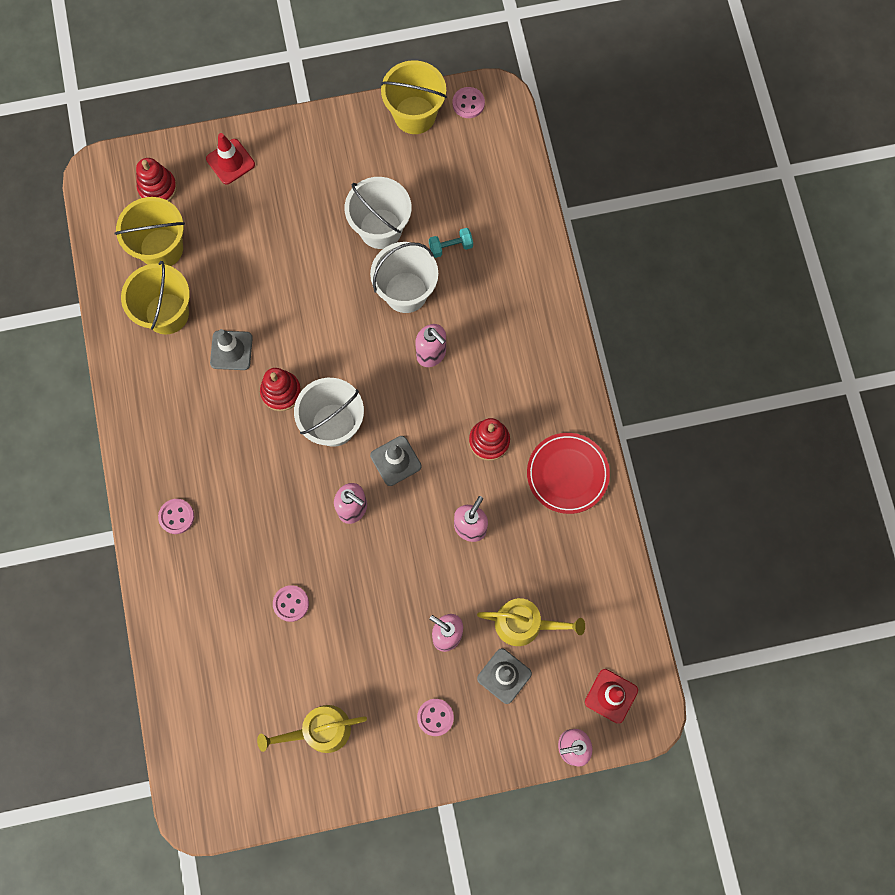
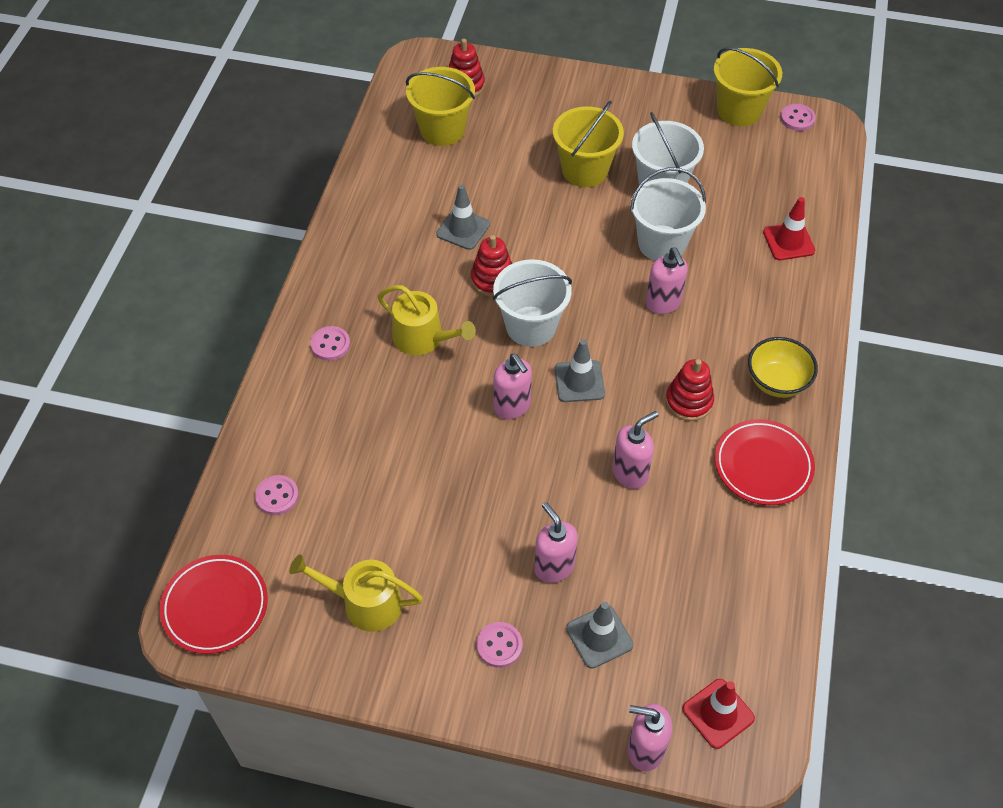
camera: 25 degrees right, 20 degrees down
yellow bucket [121,261,190,334] -> yellow bucket moved to [553,100,624,187]
red traffic cone [206,133,255,185] -> red traffic cone moved to [763,197,815,260]
pink button [273,585,309,622] -> pink button moved to [255,475,299,515]
turquoise dumbbell [429,228,473,258] -> none
yellow watering can [477,598,585,646] -> yellow watering can moved to [377,285,476,355]
none -> red plate [160,555,268,654]
none -> yellow bowl [748,337,818,398]

